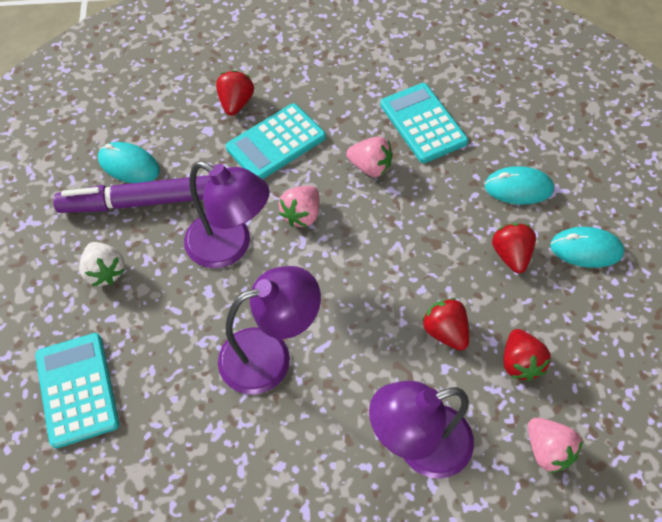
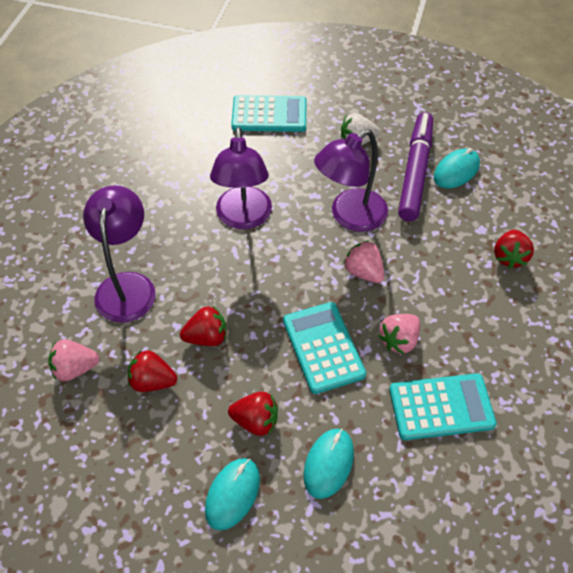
camera: 110 degrees right, 5 degrees down
red strawberry [216,70,254,116] -> red strawberry turned 75 degrees clockwise [494,230,534,269]
turquoise calculator [226,103,326,179] -> turquoise calculator moved to [283,302,366,394]

